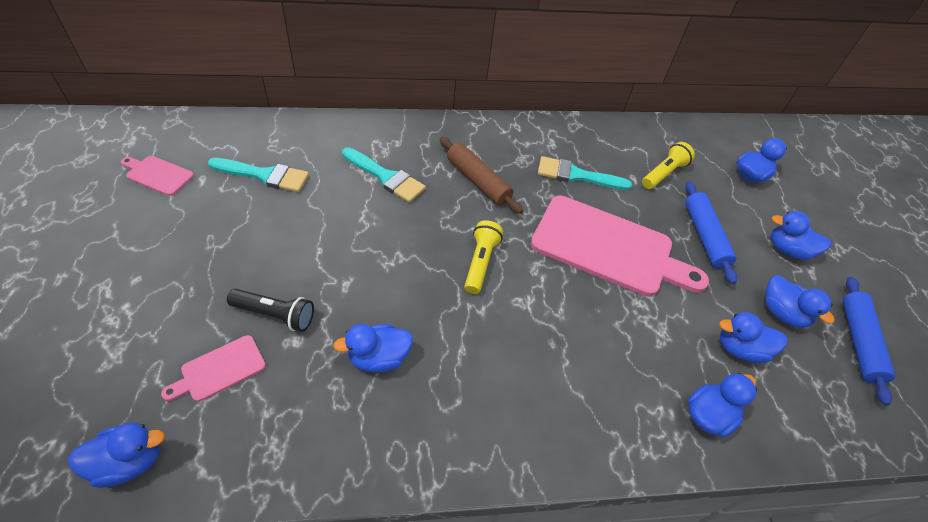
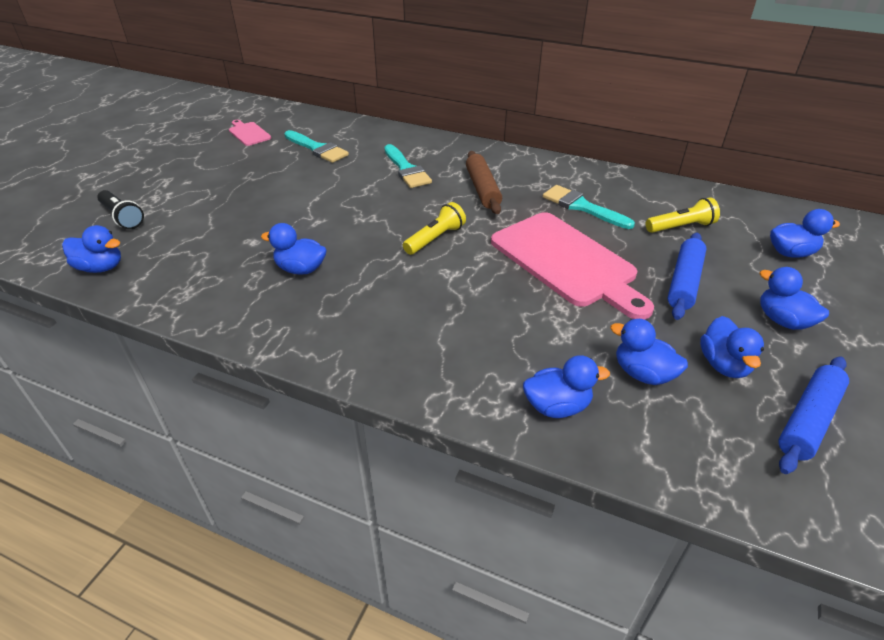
camera: 35 degrees right, 10 degrees down
pink cutting board [161,335,266,402] -> none
black flashlight [227,289,314,332] -> black flashlight moved to [97,190,144,229]

